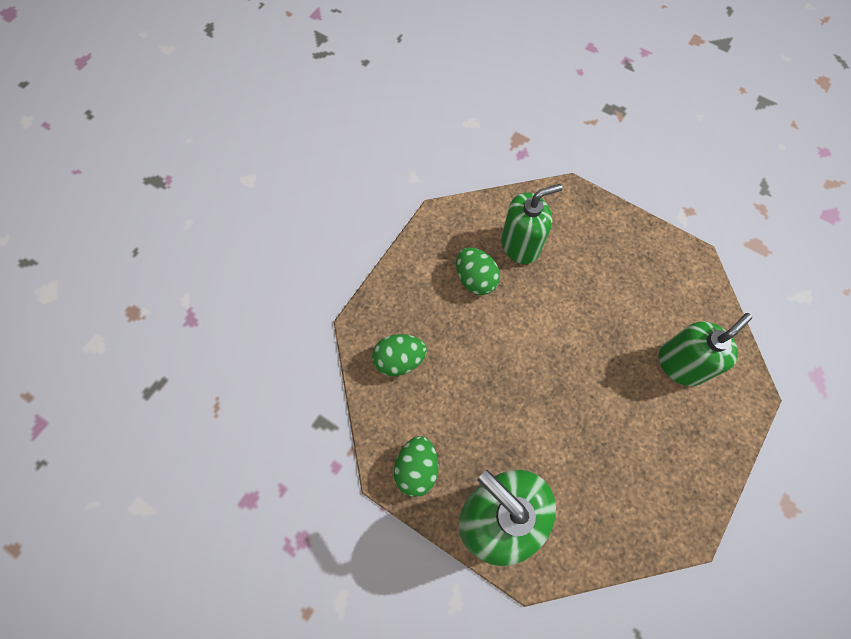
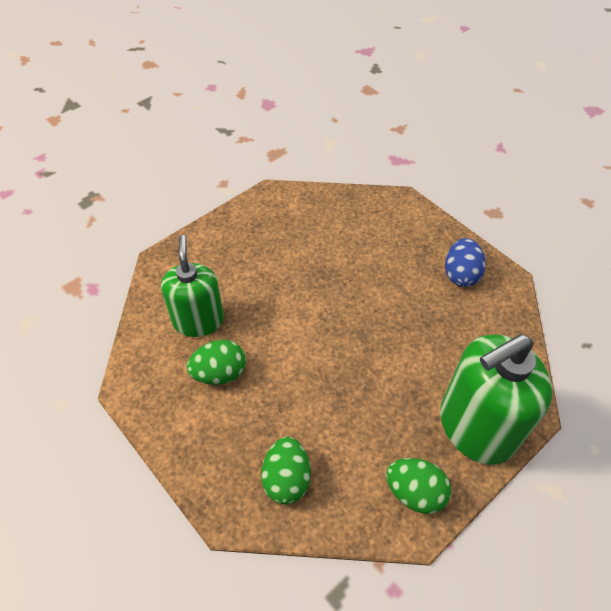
camera: 75 degrees left, 15 degrees down
green soap dispenser [659,313,752,386] -> none
none -> blue egg [445,238,486,287]

